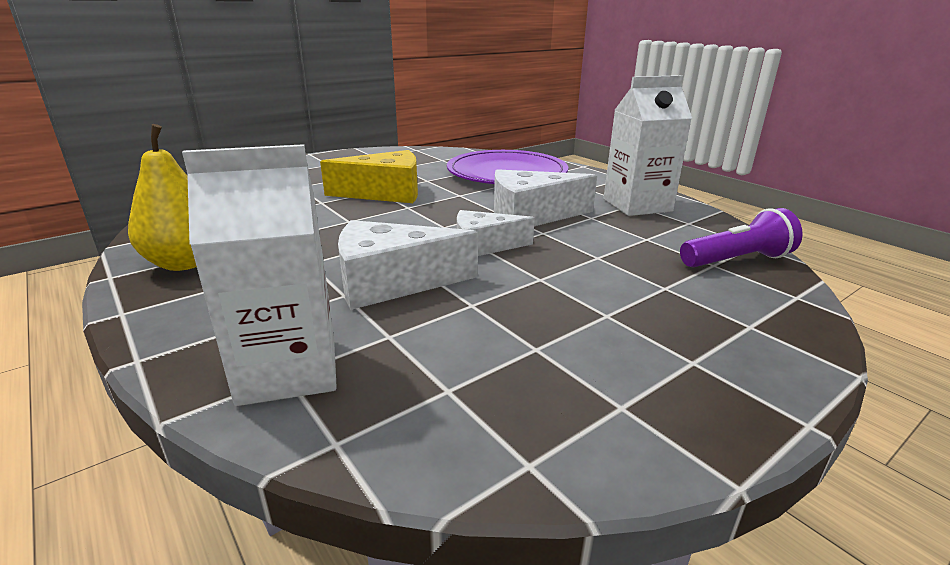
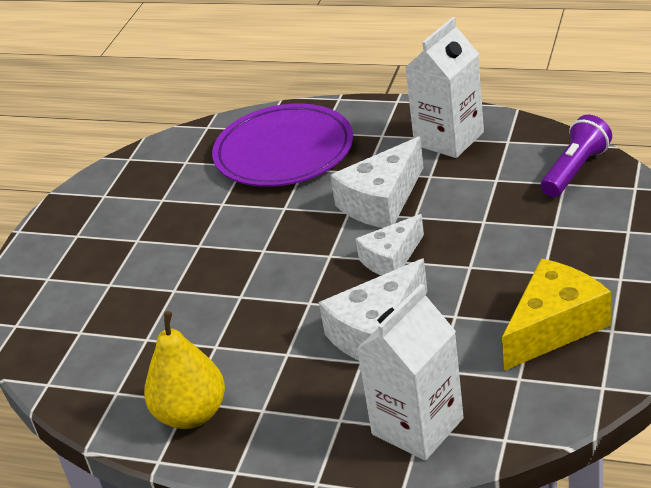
camera: 30 degrees left, 10 degrees up
yellow cheese [320,150,418,203] -> yellow cheese moved to [502,259,611,371]

